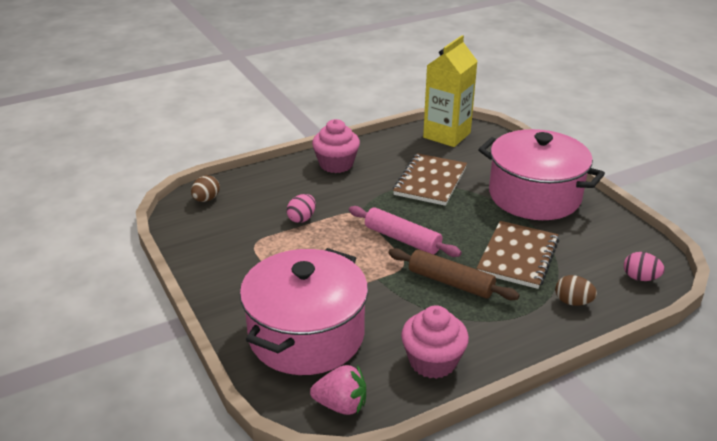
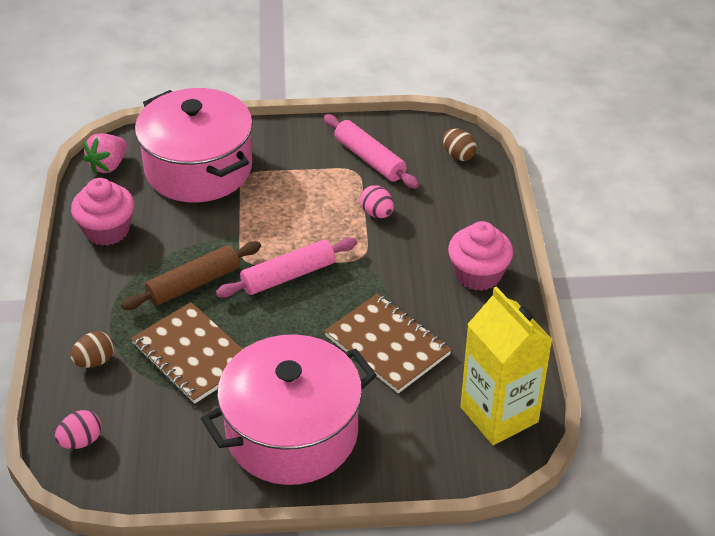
camera: 115 degrees right, 10 degrees up
none -> pink rolling pin [324,114,419,189]

